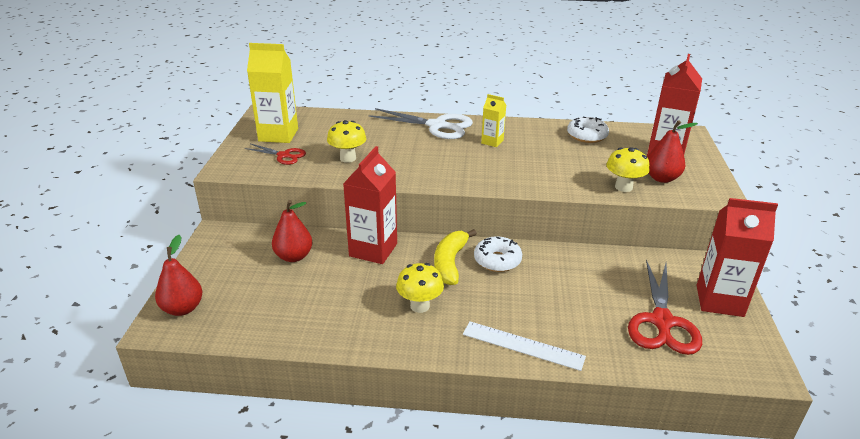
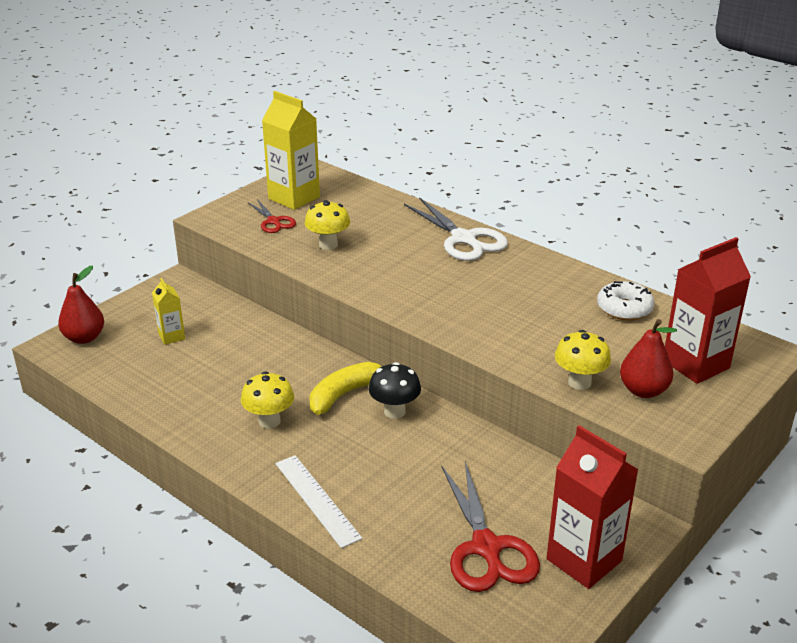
camera: 35 degrees right, 0 degrees up
red pear [272,200,312,262] -> none
red carton [343,146,397,264] -> none
white donut [474,236,522,272] -> black mushroom [369,362,421,419]
yellow carton [481,94,506,147] -> yellow carton moved to [152,278,185,345]
red scissors [628,260,702,355] -> red scissors turned 60 degrees counterclockwise [442,461,540,592]

